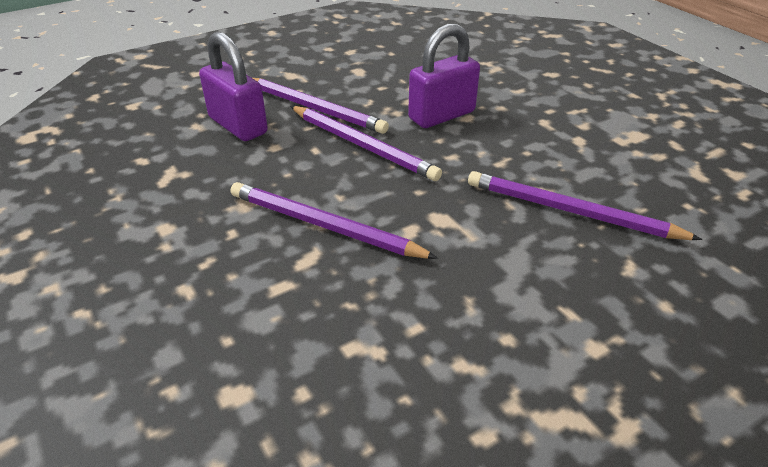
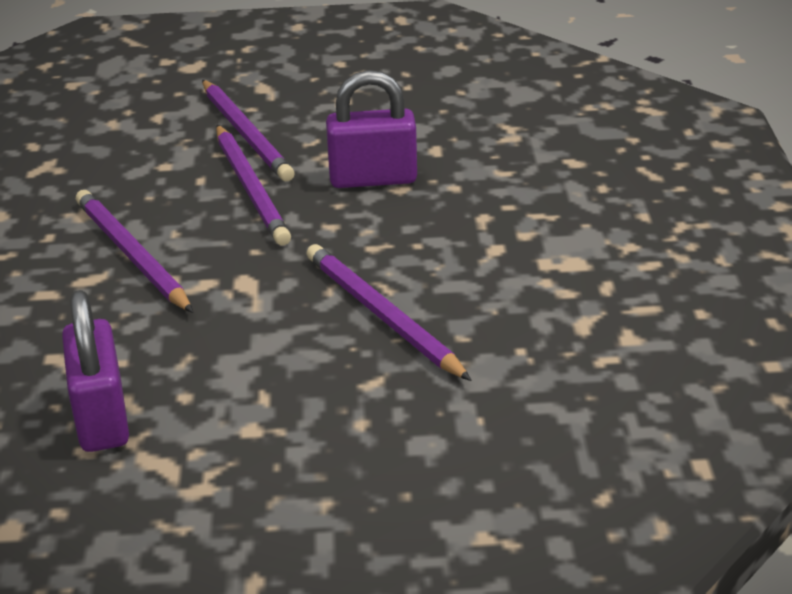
camera: 30 degrees right, 5 degrees down
purple padlock [199,32,268,141] -> purple padlock moved to [62,290,129,452]

